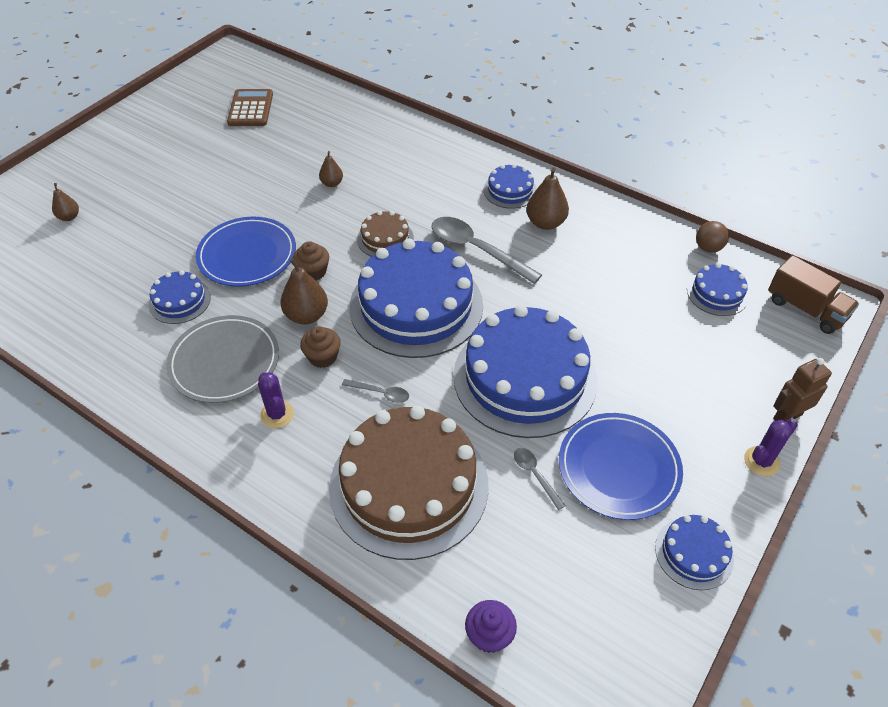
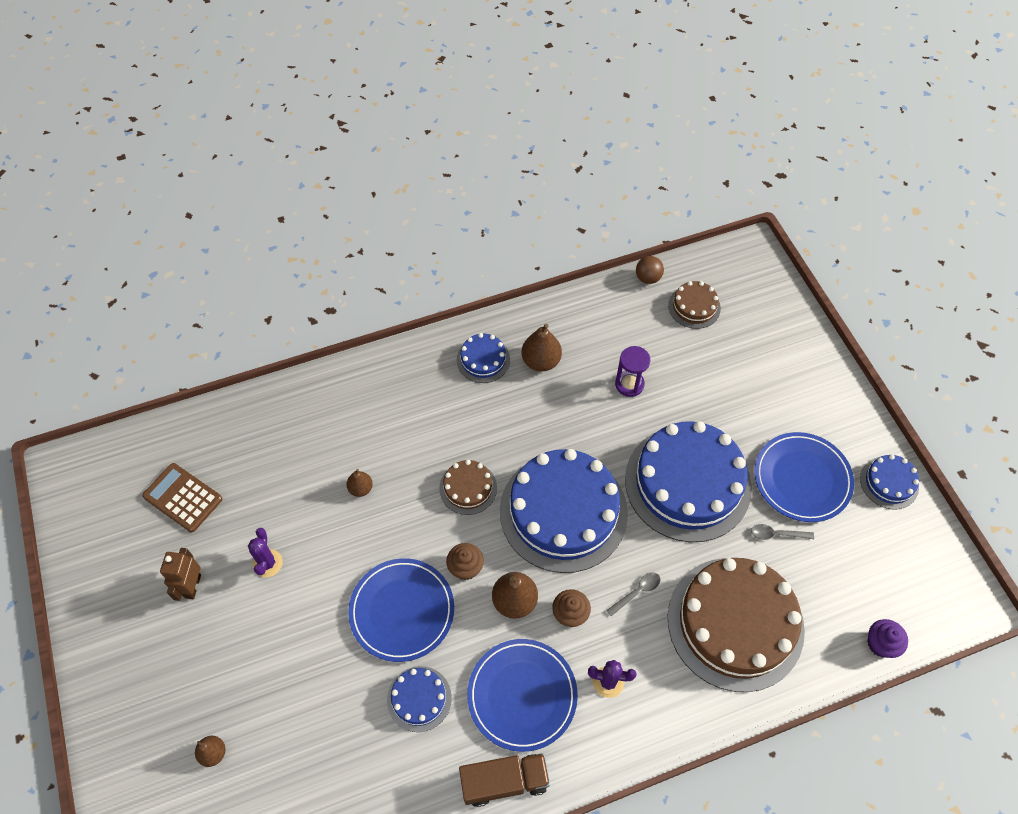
camera: 55 degrees left, 10 degrees up
grey plate [166,315,279,403] -> blue plate [467,639,578,752]
grey spoon [432,217,542,284] -> none
blue cake [687,263,749,316] -> brown cake [668,281,721,329]
purple cactus [744,419,797,476] -> purple cactus moved to [248,528,283,577]
brown truck [768,255,859,334] -> brown truck moved to [459,753,550,807]
brown robot [773,358,832,422] -> brown robot moved to [160,548,201,601]
none -> purple hourglass [615,346,650,397]

